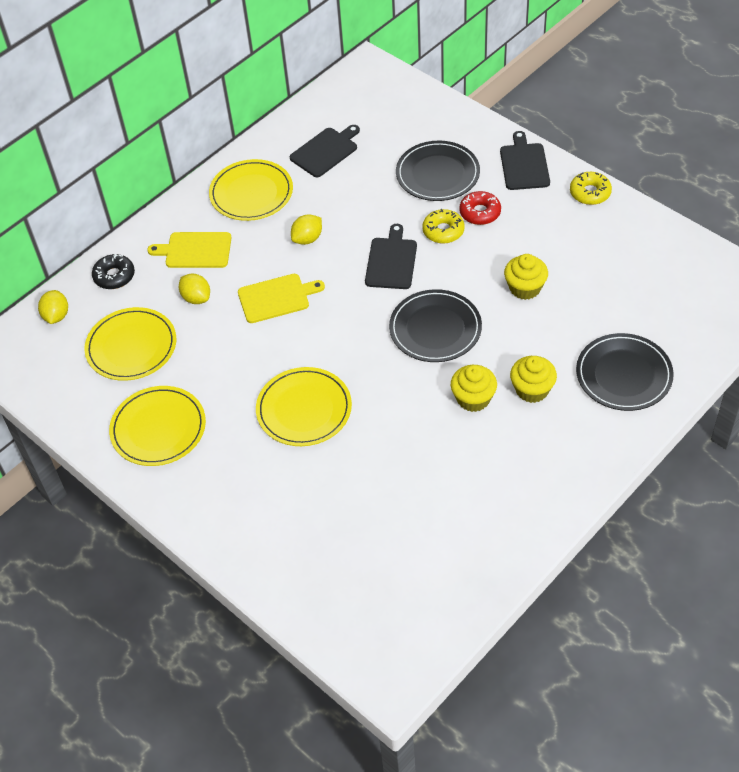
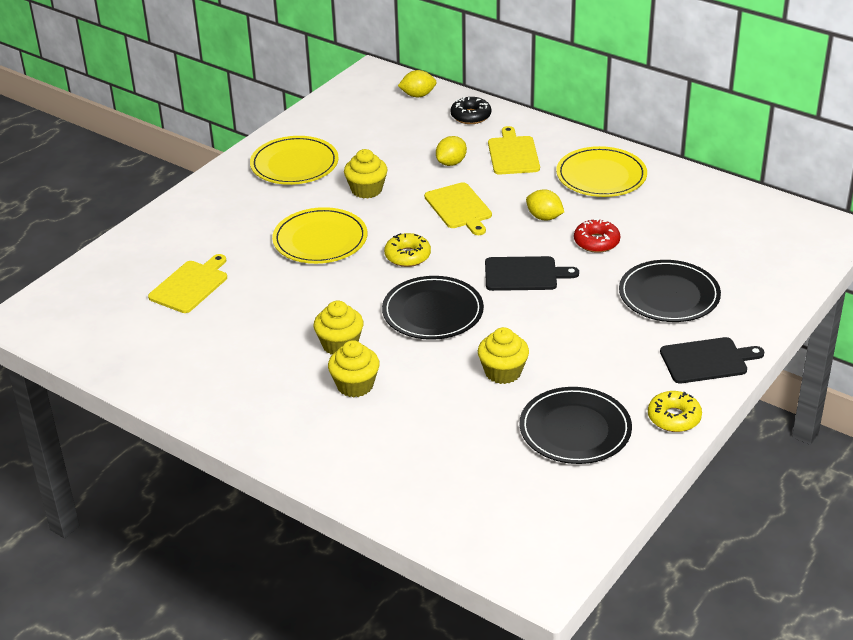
camera: 80 degrees right, 15 degrees down
yellow plate [84,307,176,381] -> none
black cutting board [290,125,360,177] -> none
yellow donut [422,209,465,244] -> yellow donut moved to [384,233,431,267]
red donut [459,191,501,225] -> red donut moved to [574,218,620,253]
black plate [576,333,674,411] -> black plate moved to [519,387,632,464]
none -> yellow cutting board [148,254,227,313]
none -> yellow cupcake [344,149,388,199]

